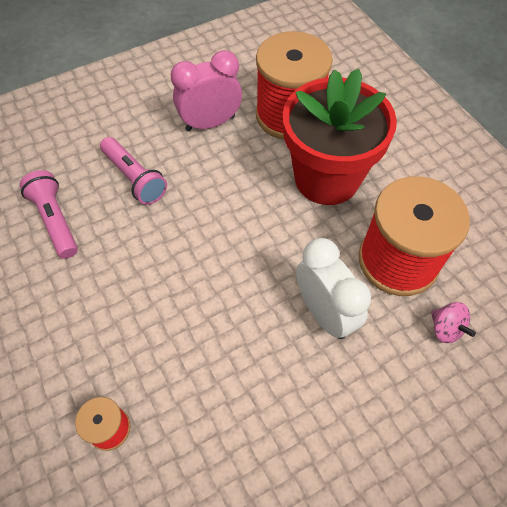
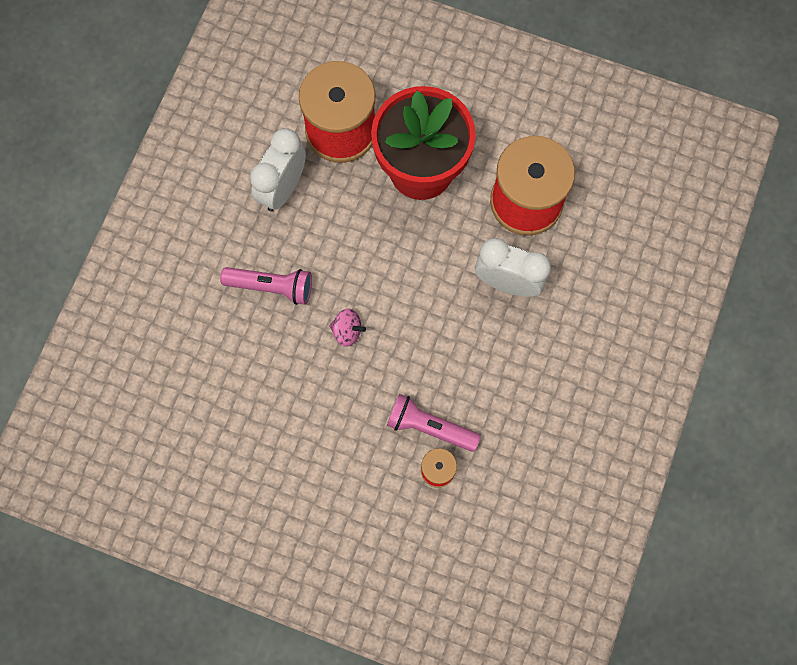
camera: 40 degrees left, 15 degrees up
pink flashlight [20,170,78,259] -> pink flashlight moved to [387,394,481,452]
pink clock [171,50,242,131] -> white clock [250,128,306,211]
pink spinning top [431,302,476,343] -> pink spinning top moved to [329,309,366,347]

